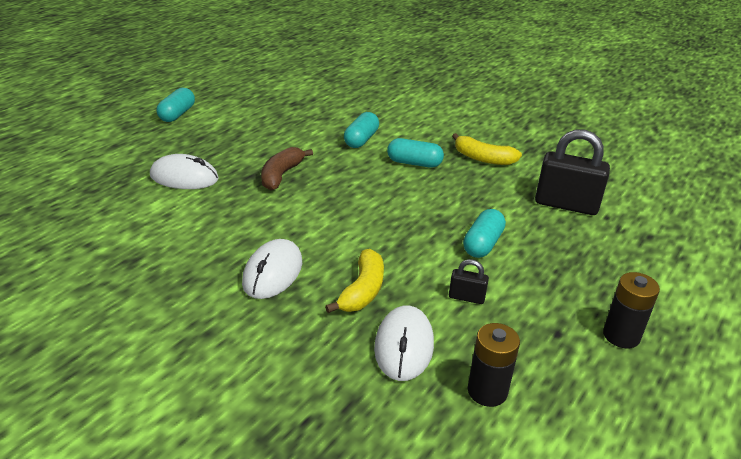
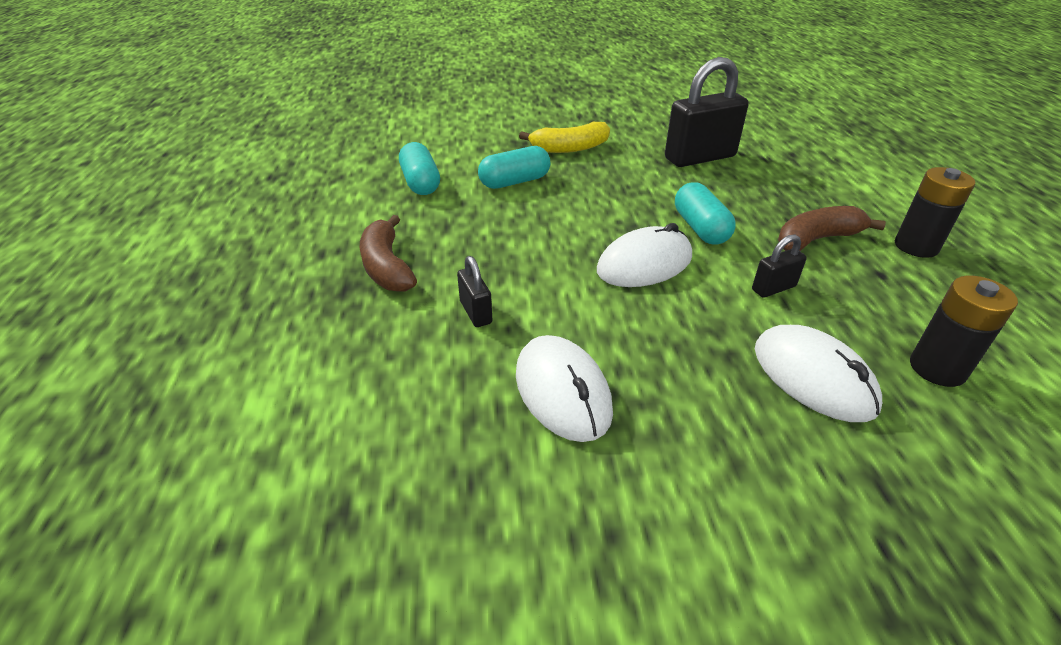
camera: 40 degrees left, 5 degrees up
white mouse [150,154,219,189] -> white mouse moved to [597,223,692,287]
turquoise capsule [157,88,195,122] -> none
yellow banana [325,249,384,313] -> none
none -> black padlock [457,256,492,327]
none -> brown banana [778,206,886,251]

